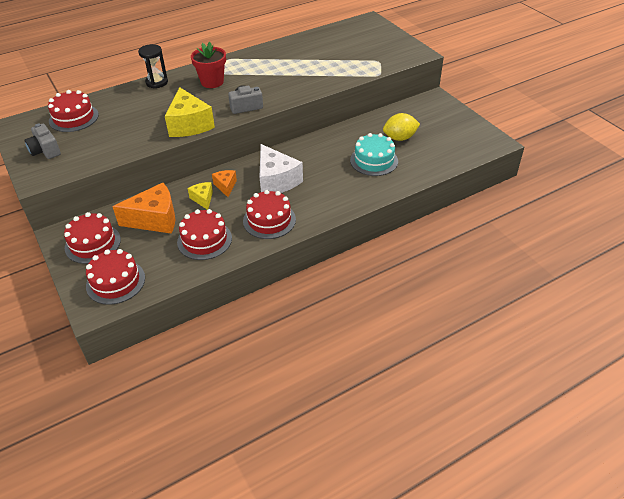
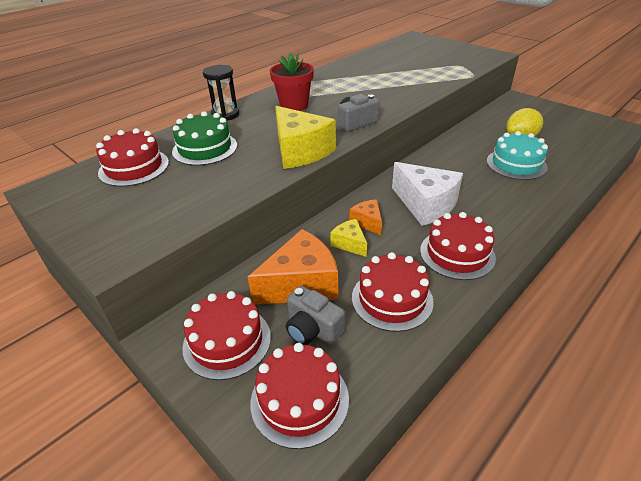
camera: 15 degrees left, 5 degrees down
grey camera [24,124,61,159] -> grey camera moved to [286,286,345,345]
none -> green cake [172,111,237,166]

